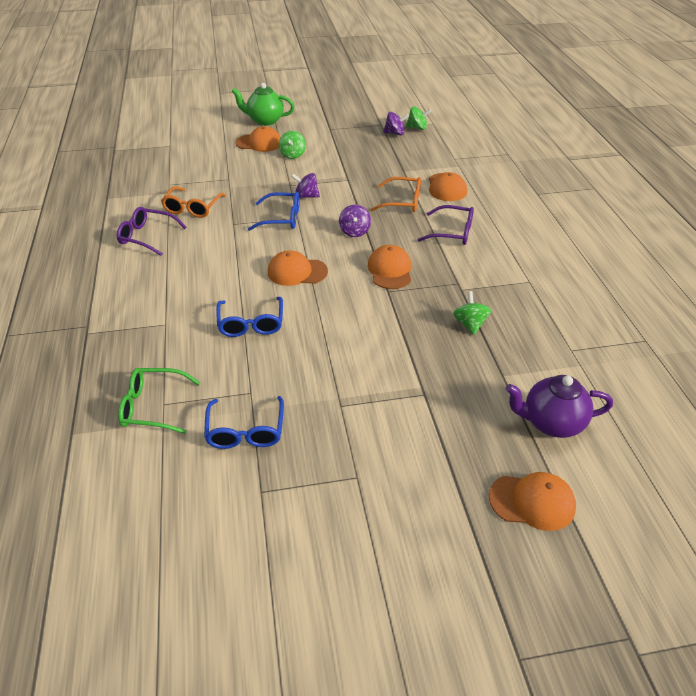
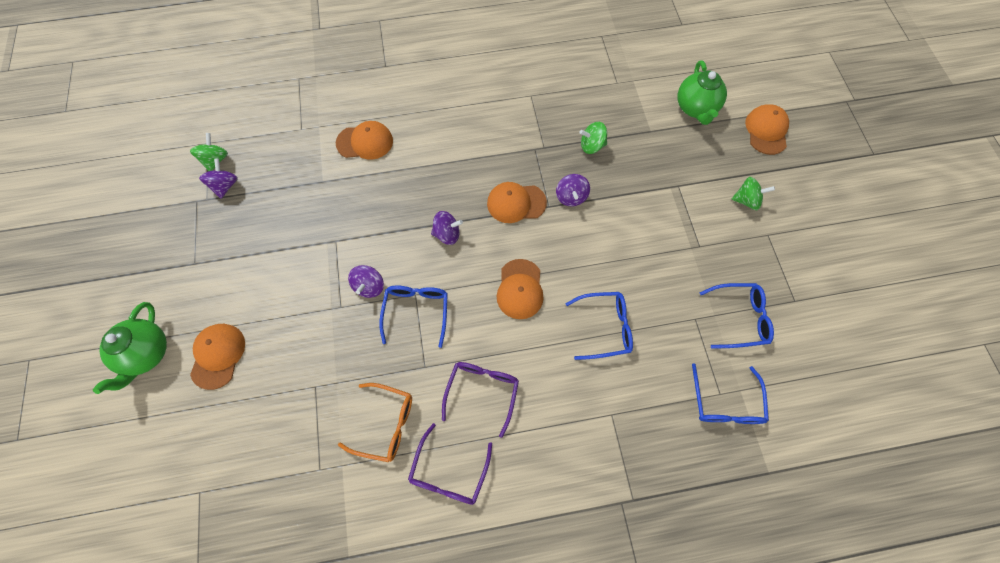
camera: 90 degrees left, 25 degrees up
green glasses [118,368,201,434] -> blue glasses [692,363,769,424]
green spinning top [279,131,306,159] -> green spinning top moved to [732,177,775,210]
orange glasses [371,177,421,212] -> none
purple glasses [418,205,474,245] -> purple glasses moved to [442,362,519,438]
purple teapot [505,375,613,438] -> green teapot [677,60,727,125]
none -> purple spinning top [556,174,590,206]

